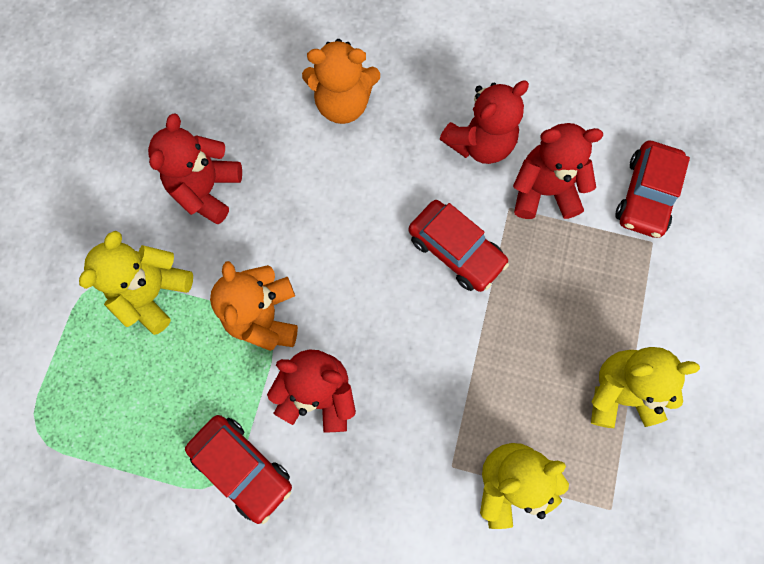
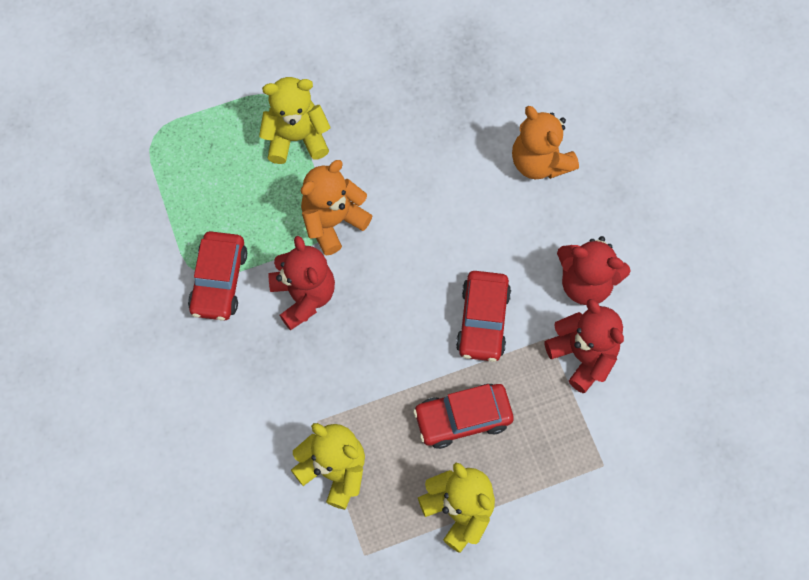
camera: 55 degrees right, 5 degrees down
red teddy bear [148,113,242,224] -> none
red car [616,140,690,238] -> red car moved to [413,384,514,449]

